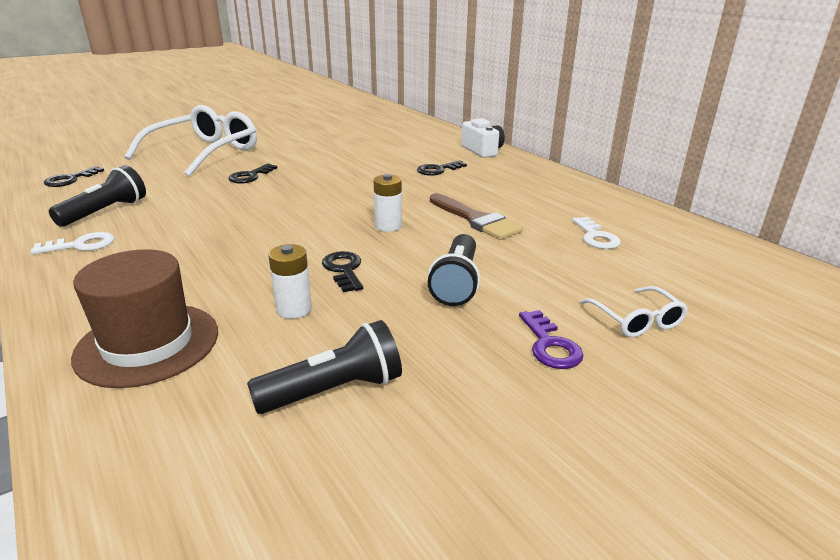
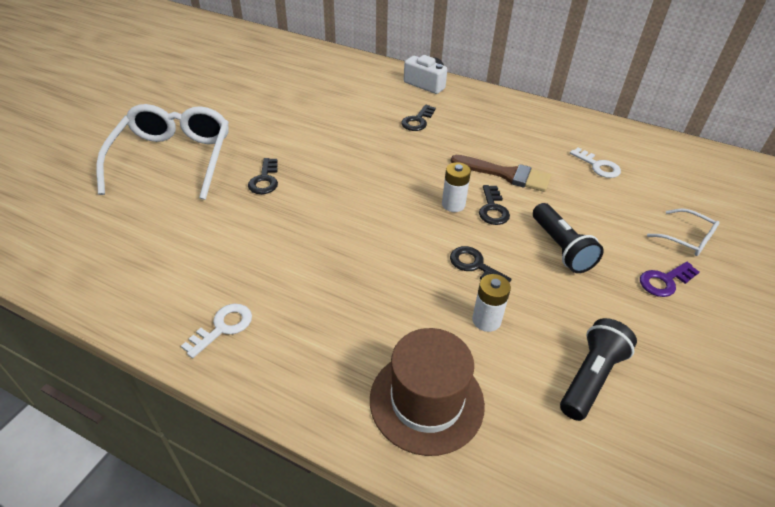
camera: 30 degrees left, 15 degrees up
black key [44,166,104,187] -> black key moved to [479,185,510,225]
black flashlight [49,165,146,227] -> none
purple key [519,310,584,369] -> purple key turned 105 degrees clockwise [640,262,699,297]

